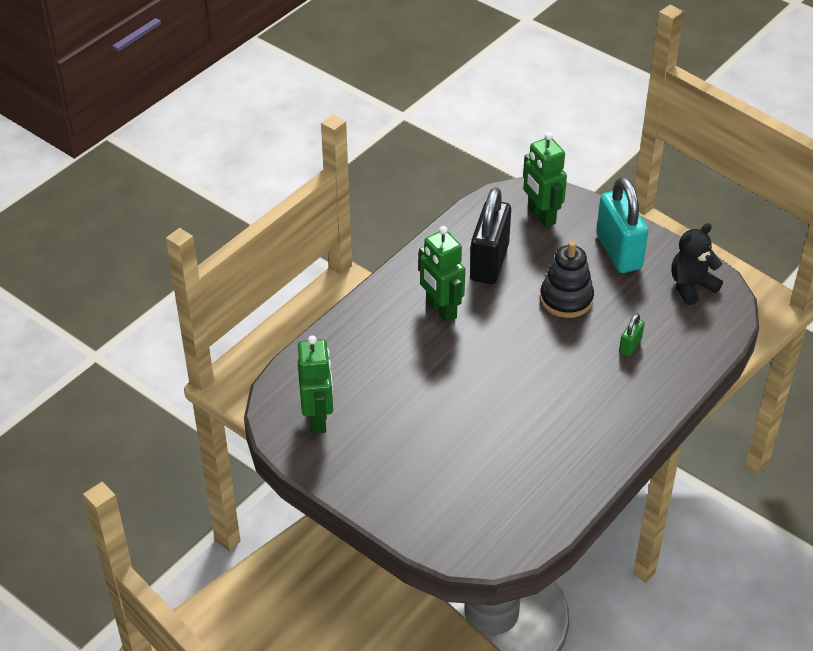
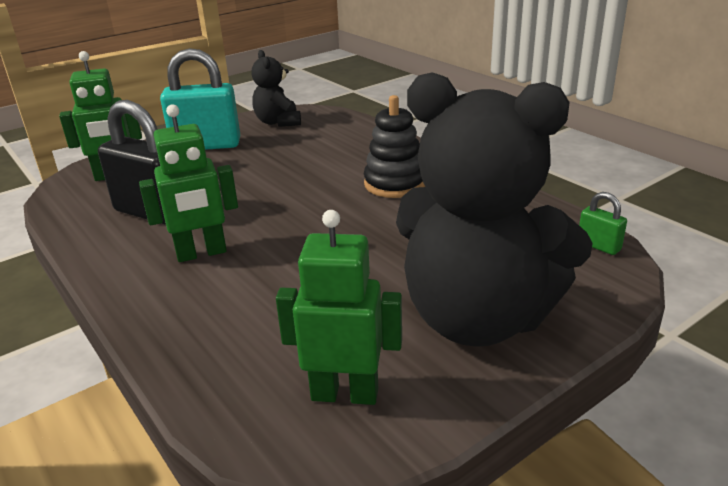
camera: 75 degrees left, 15 degrees down
black stacking toy [540,241,594,318] -> black stacking toy moved to [364,95,425,198]
green padlock [619,313,645,357] -> green padlock moved to [579,192,627,255]
none -> black teddy bear [396,72,593,347]

